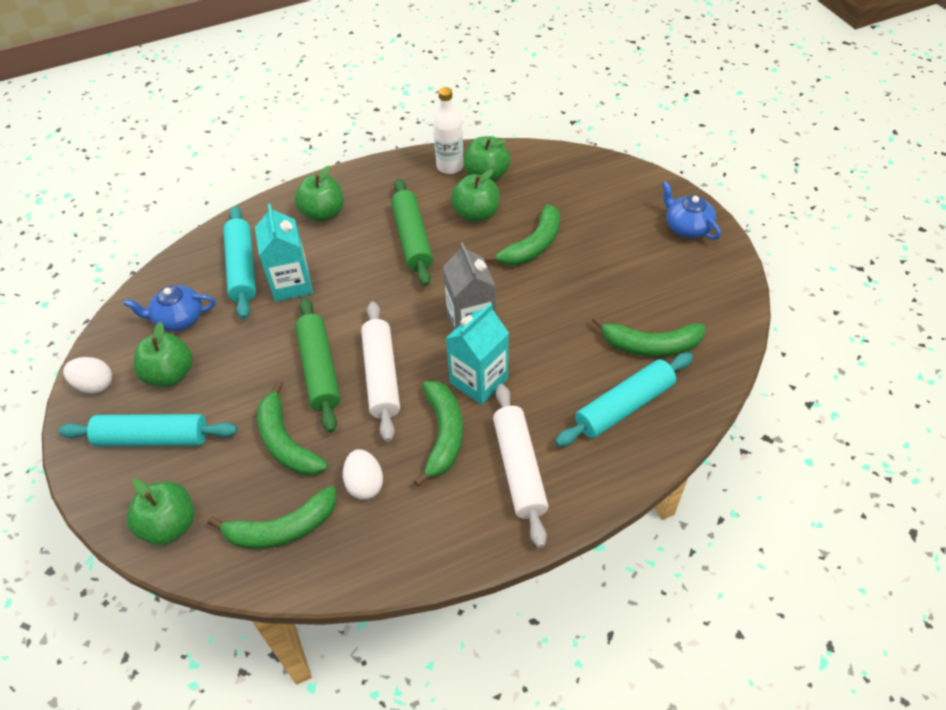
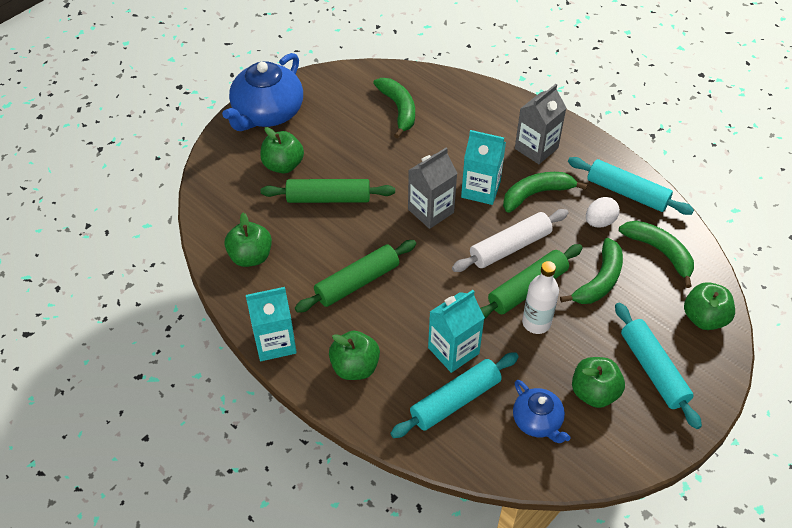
camera: 115 degrees left, 0 degrees up
white egg [63,357,112,393] -> none
white bottle [433,87,464,174] -> white bottle moved to [522,261,559,334]
green apple [451,169,499,222] -> green apple moved to [260,127,304,174]
green banana [484,204,560,265] -> green rolling pin [261,179,395,203]
white rolling pin [493,384,548,548] -> grey carton [515,84,566,164]
turquoise rolling pin [555,353,693,447] -> turquoise rolling pin moved to [568,157,694,215]
blue teapot [662,181,721,240] -> blue teapot [222,53,303,131], size x1.82
none -> turquoise carton [246,287,297,361]

